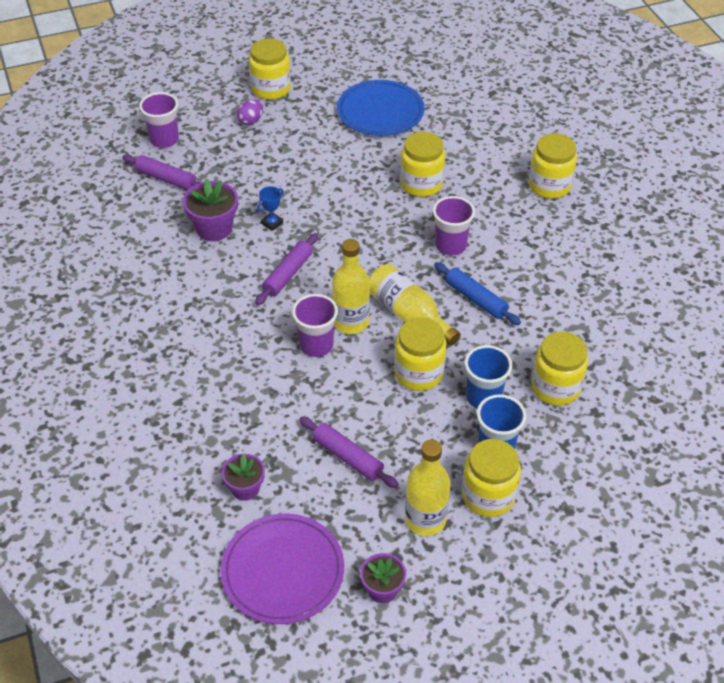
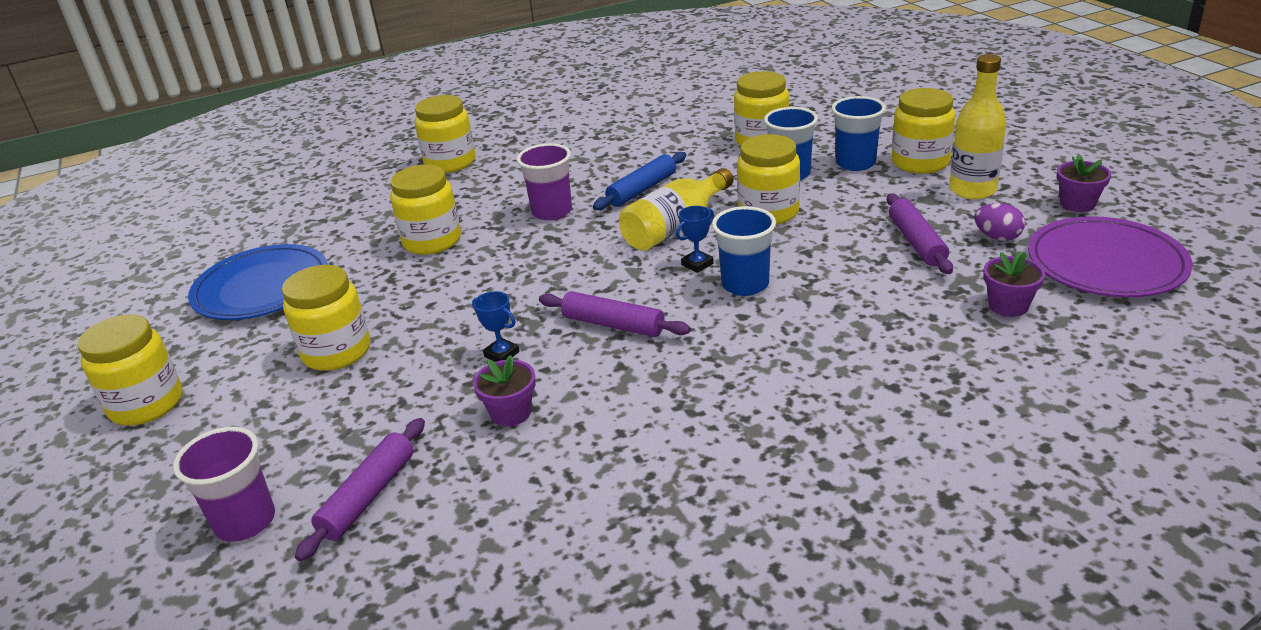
camera: 90 degrees left, 15 degrees down
purple flower pot [183,178,238,241] -> purple flower pot [473,355,535,427], size x0.65
purple egg [237,99,263,125] -> purple egg moved to [974,203,1025,241]
purple cup [292,294,338,357] -> blue cup [712,206,776,296]
purple rolling pin [299,416,399,488] -> purple rolling pin turned 45 degrees counterclockwise [887,193,953,274]
yellow bottle [332,239,370,334] -> blue trophy [676,206,714,273]
none -> yellow jar [282,265,370,371]

